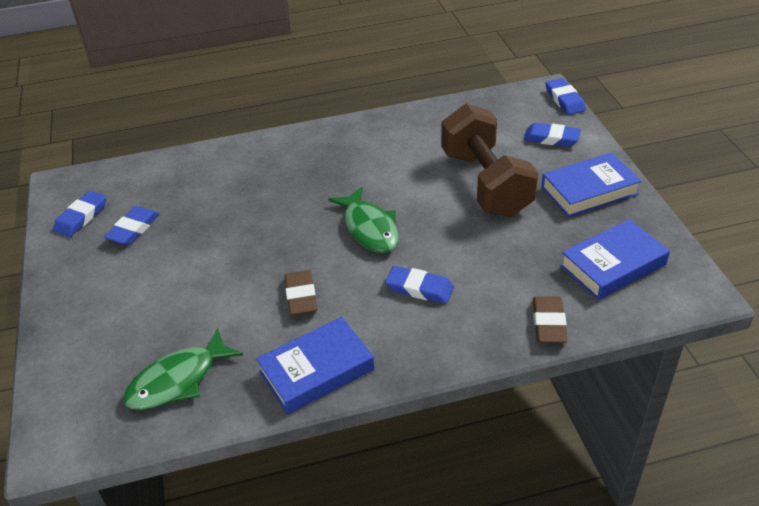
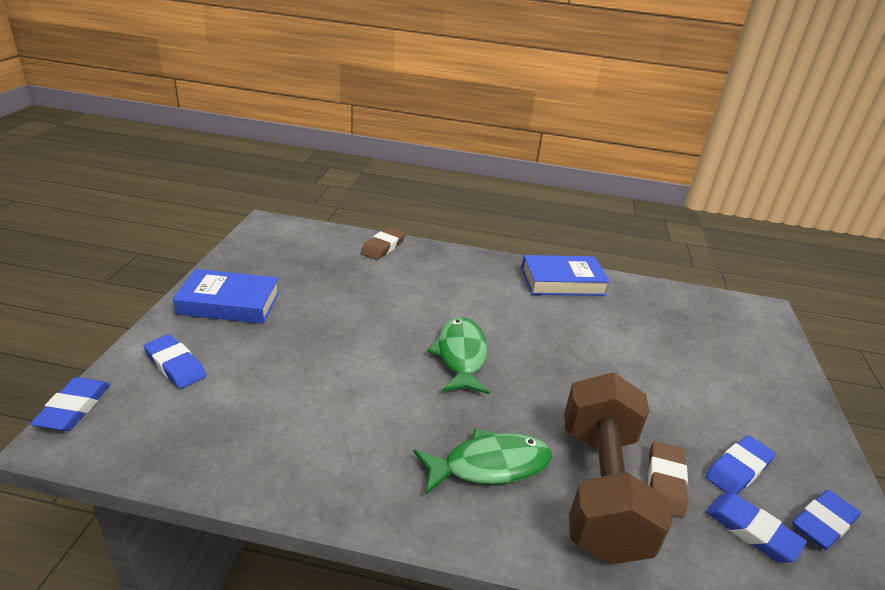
camera: 160 degrees left, 10 degrees down
green fish [123,328,243,410] -> green fish moved to [413,428,552,495]
brown eraser [284,270,317,316] -> brown eraser moved to [648,441,688,518]
blue eraser [385,266,454,304] -> blue eraser moved to [706,493,807,563]
brown dumbbell [441,103,538,217] -> brown dumbbell moved to [564,373,673,565]
blue book [560,219,670,300] -> none

